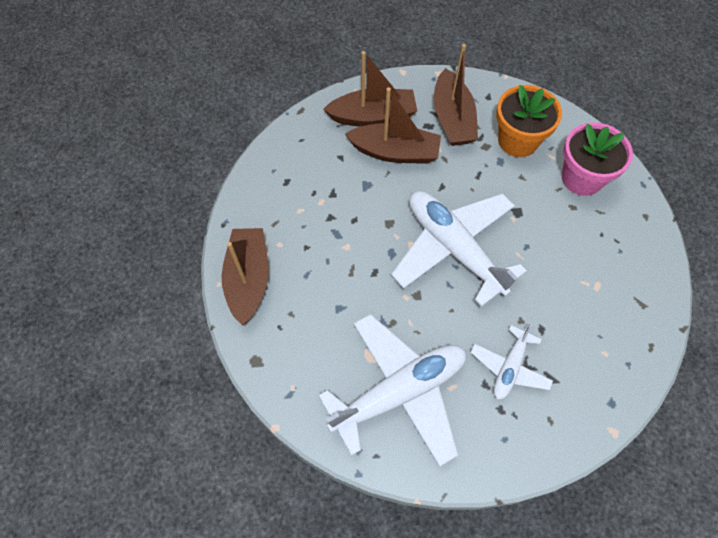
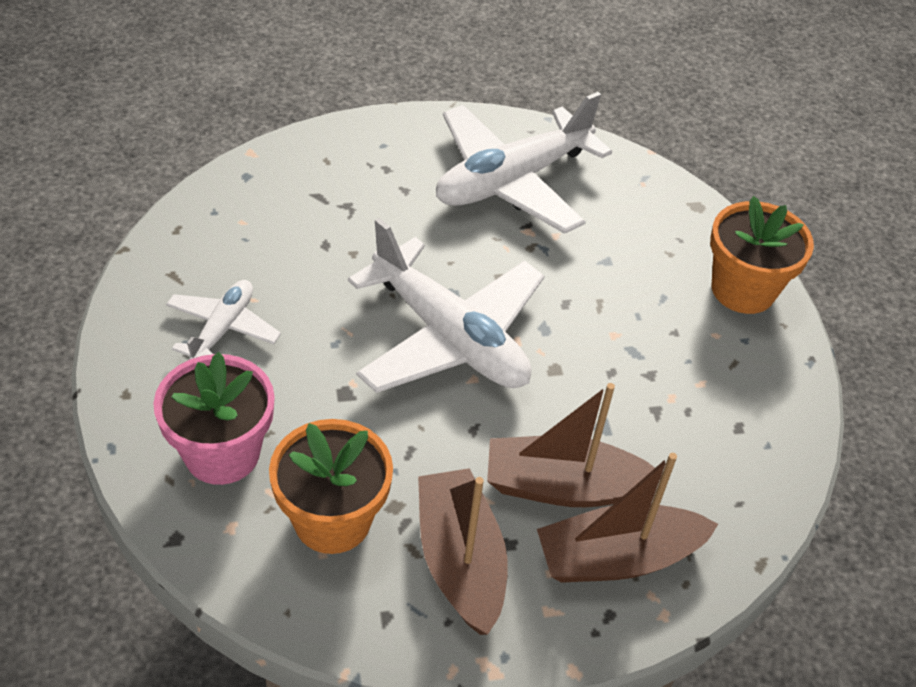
camera: 170 degrees right, 15 degrees down
brown boat [221,228,269,326] -> orange flower pot [710,196,814,314]
white plane [470,323,553,400] -> white plane moved to [166,280,281,360]

